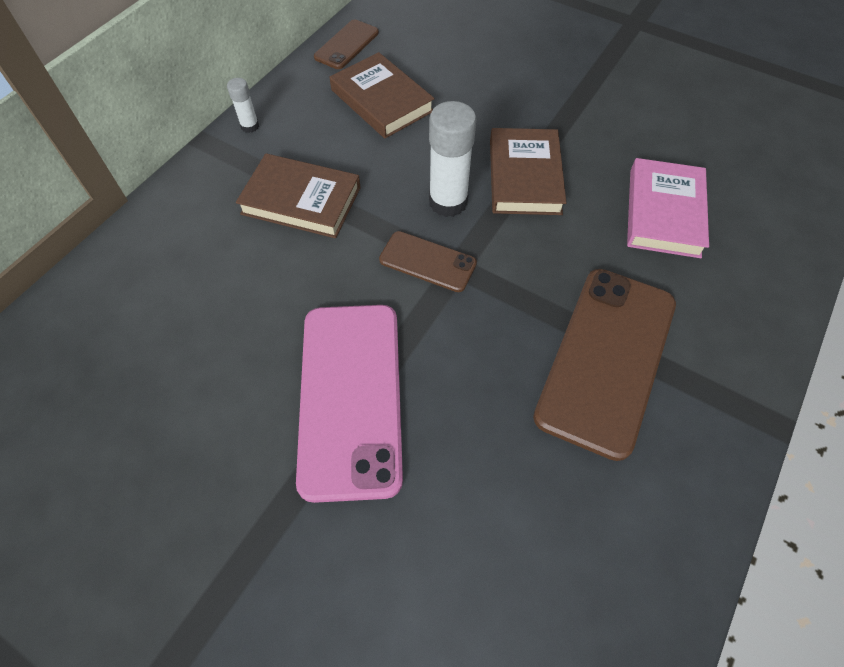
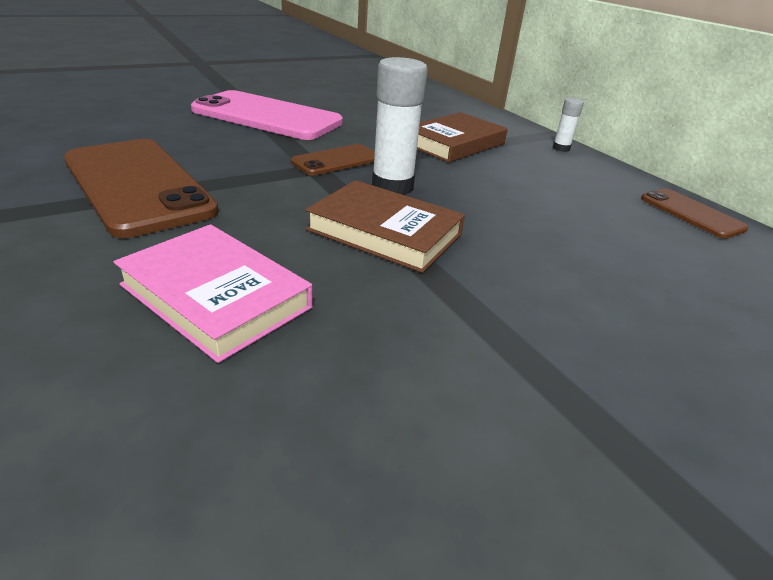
camera: 115 degrees right, 25 degrees down
brown book [330,52,434,138] -> none

